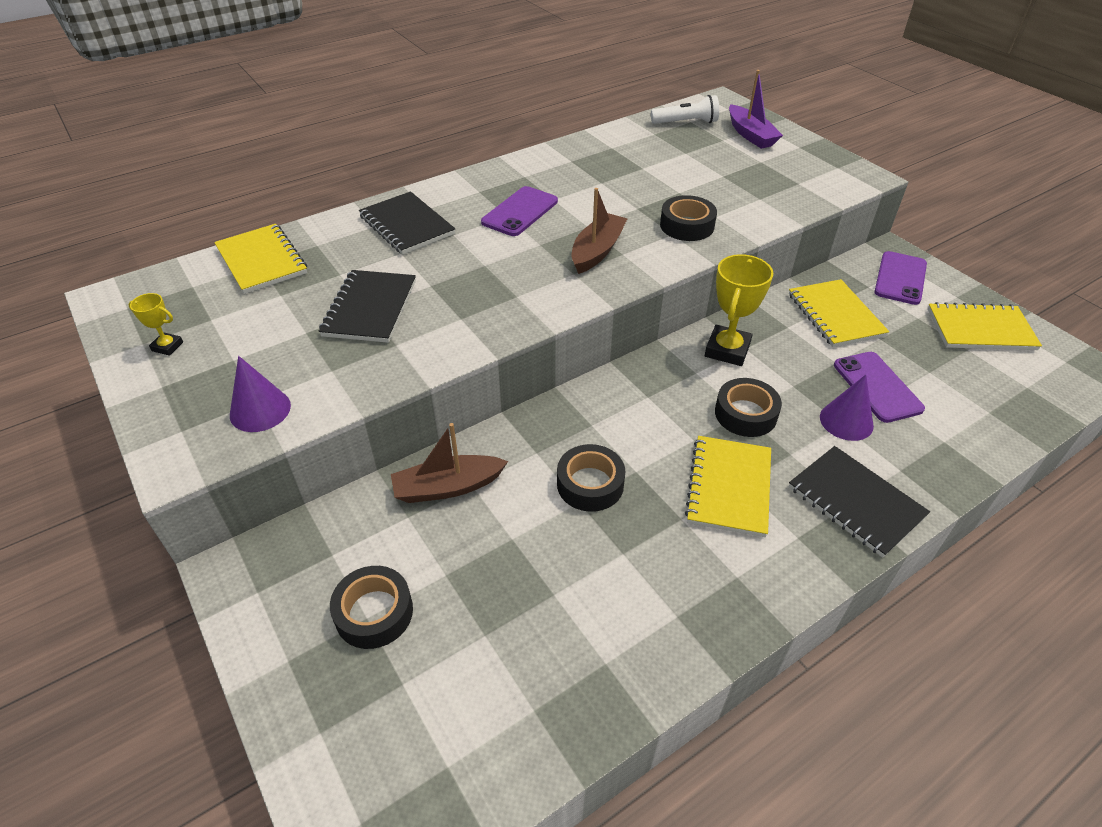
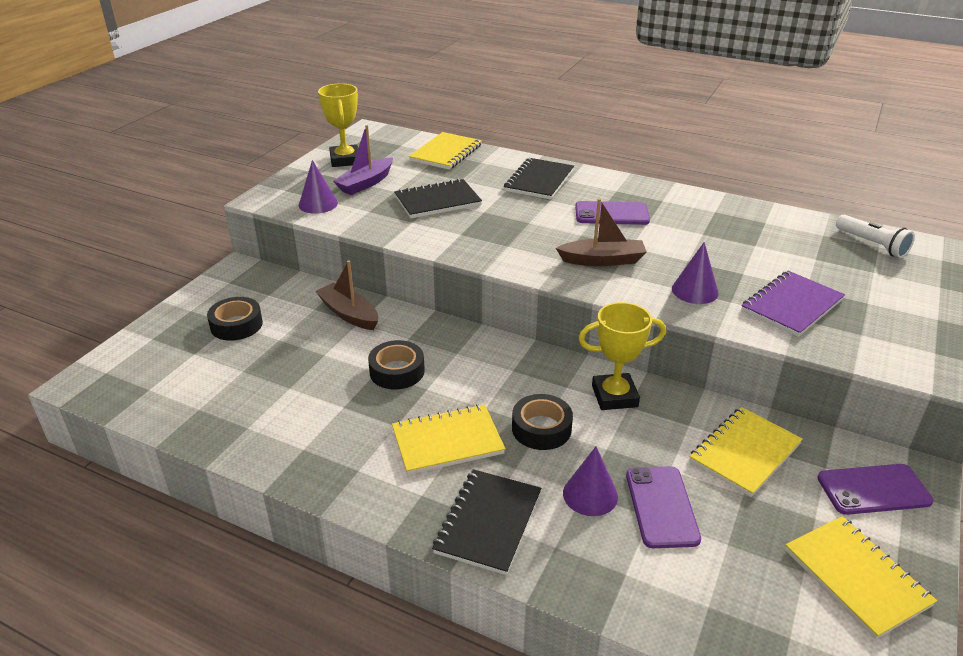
camera: 60 degrees right, 10 degrees down
yellow trophy [128,293,183,356] -> yellow trophy [318,83,358,167], size x1.99
black tape [660,195,717,241] -> purple cone [672,242,719,304]
purple boat [729,70,783,149] -> purple boat moved to [333,125,393,195]
purple phone [834,352,925,423] -> purple phone turned 45 degrees counterclockwise [626,466,701,548]
none -> purple notebook [741,271,845,337]

